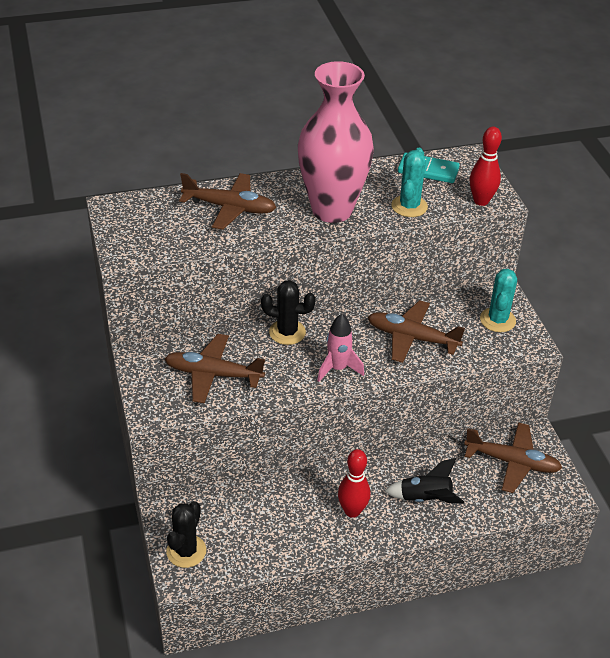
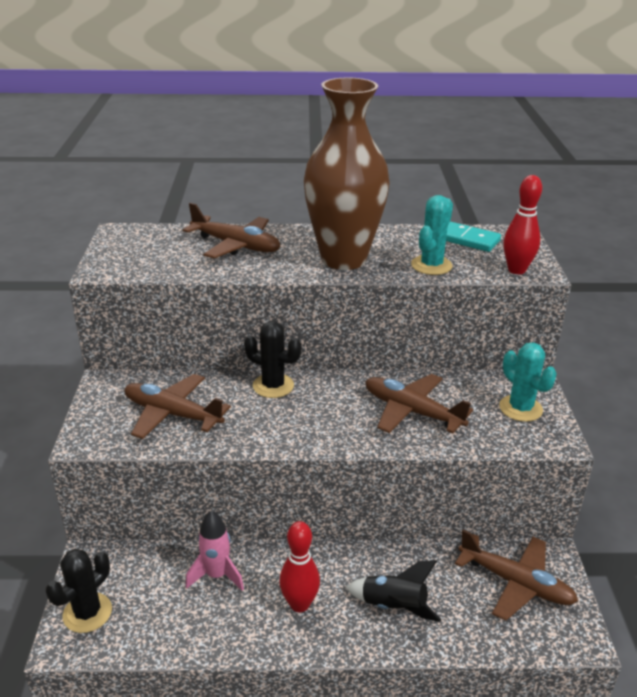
camera: 15 degrees right, 10 degrees down
pink vase [298,61,374,223] -> brown vase [304,78,390,270]
pink rocket [317,314,364,382] -> pink rocket moved to [186,511,244,591]
turquoise cactus [480,269,517,332] -> turquoise cactus turned 60 degrees counterclockwise [499,342,557,422]

